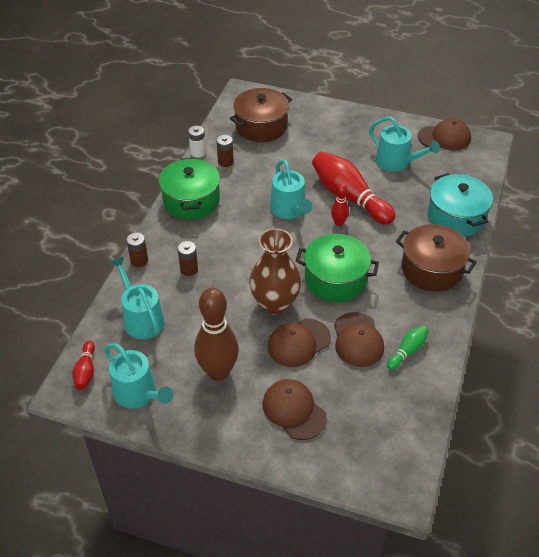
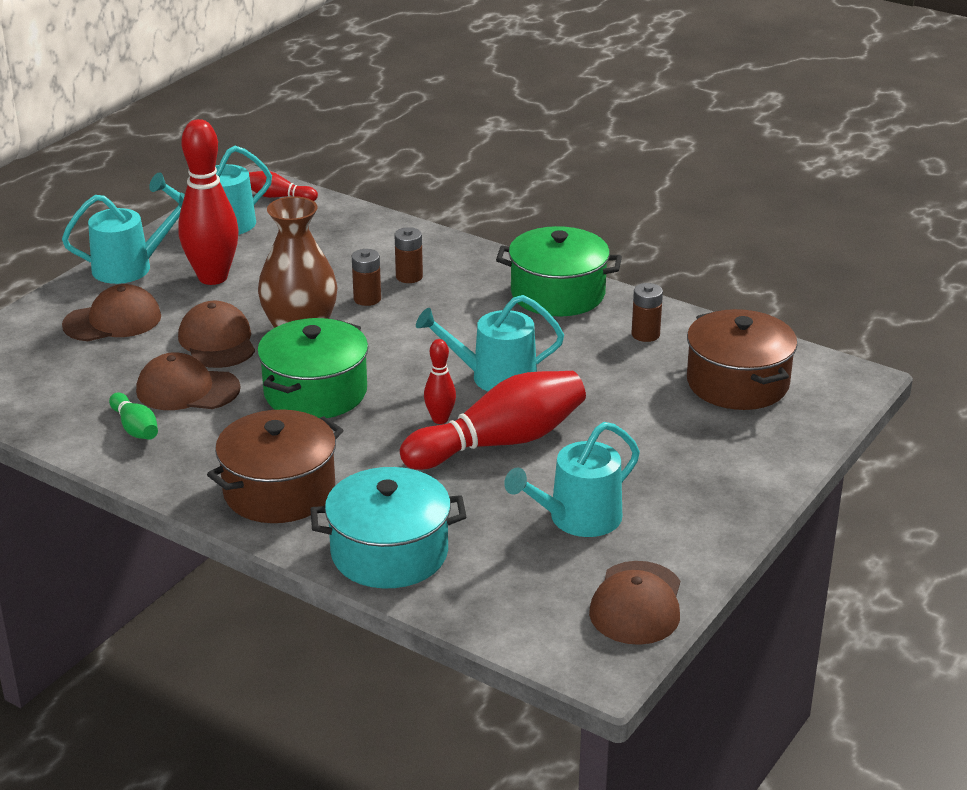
camera: 105 degrees right, 15 degrees down
turquoise watering can [110,256,165,339] -> turquoise watering can moved to [62,193,185,284]
brown battery [126,232,148,267] -> brown battery moved to [352,249,381,306]
white battery [188,126,206,158] -> none
brown bowling pin [194,287,239,381] -> red bowling pin [178,119,238,285]

